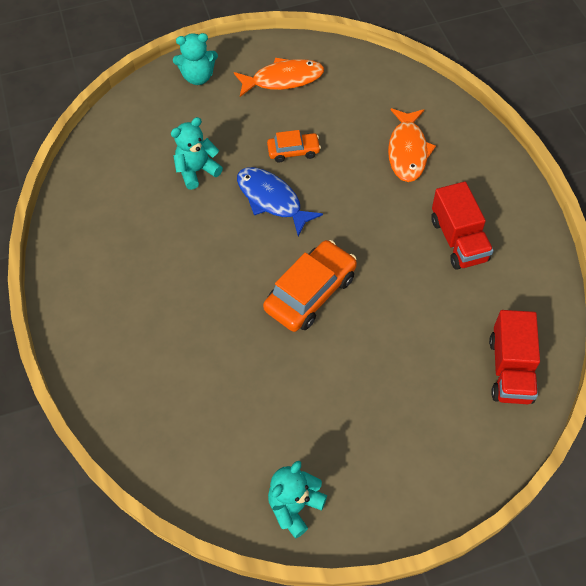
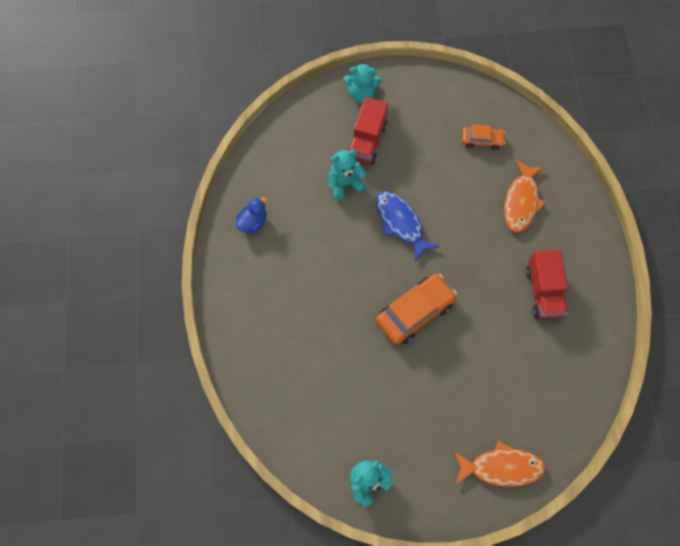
camera: 10 degrees right, 10 degrees up
orange fish [234,58,324,97] -> orange fish moved to [454,441,546,487]
orange car [267,130,321,163] -> orange car moved to [462,124,505,150]
red truck [489,310,540,404] -> red truck moved to [348,97,388,165]
none -> blue duck [236,197,268,233]

